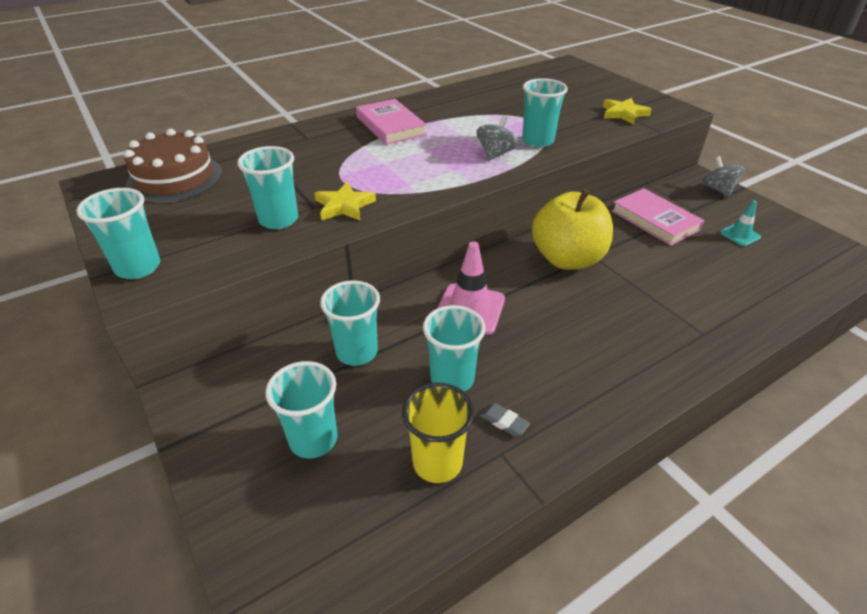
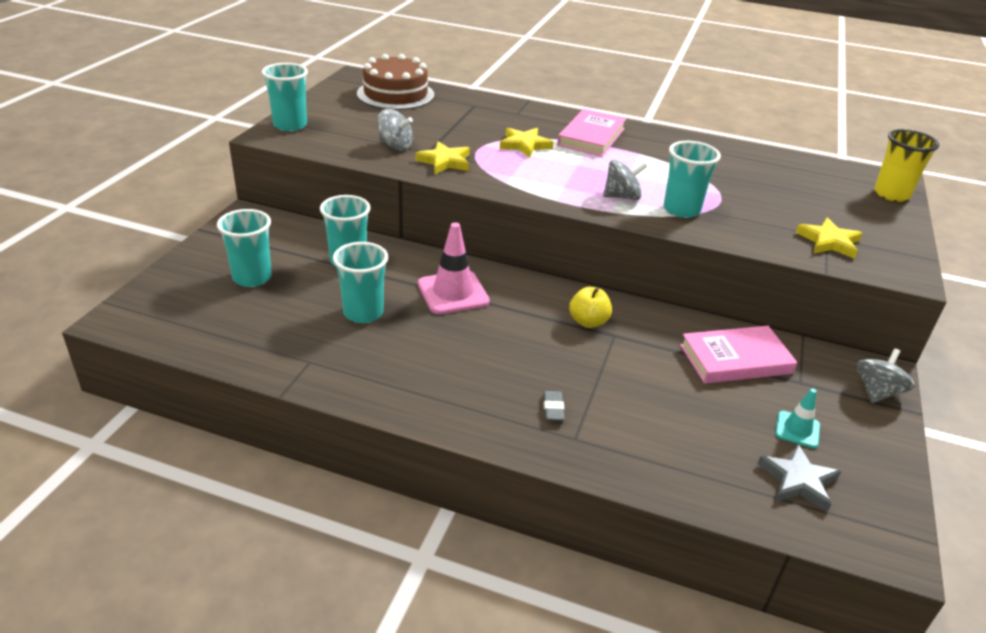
camera: 50 degrees right, 5 degrees down
turquoise cup [237,146,298,229] -> grey spinning top [377,109,413,151]
yellow cup [402,383,474,483] -> yellow cup moved to [874,129,939,202]
grey eraser [480,403,530,437] -> grey eraser moved to [543,391,565,421]
yellow apple [532,189,613,270] -> yellow apple [569,287,612,328], size x0.48
pink book [612,188,704,246] -> pink book turned 60 degrees clockwise [680,326,797,384]
none -> yellow star [500,128,554,158]
none -> grey star [758,444,841,512]

